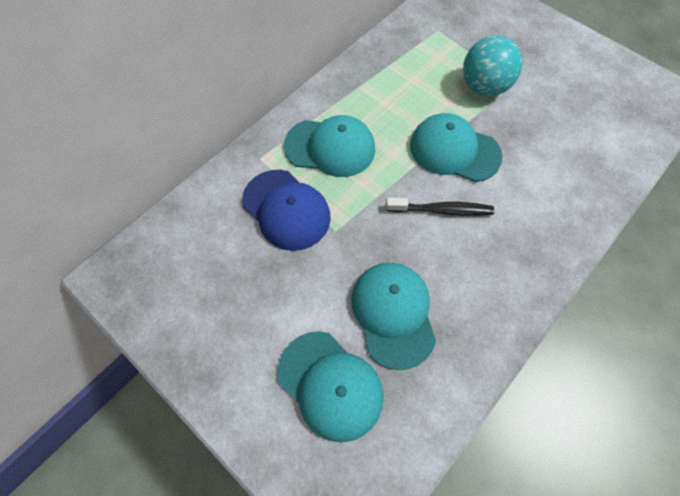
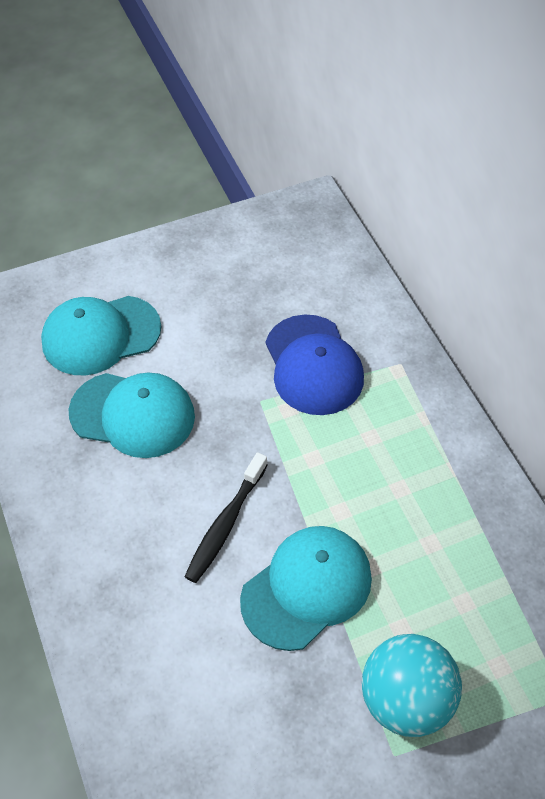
camera: 115 degrees right, 10 degrees down
blue cap [242,170,331,251] -> blue cap turned 90 degrees counterclockwise [266,315,364,415]
turquoise cap [284,115,375,177] -> none

